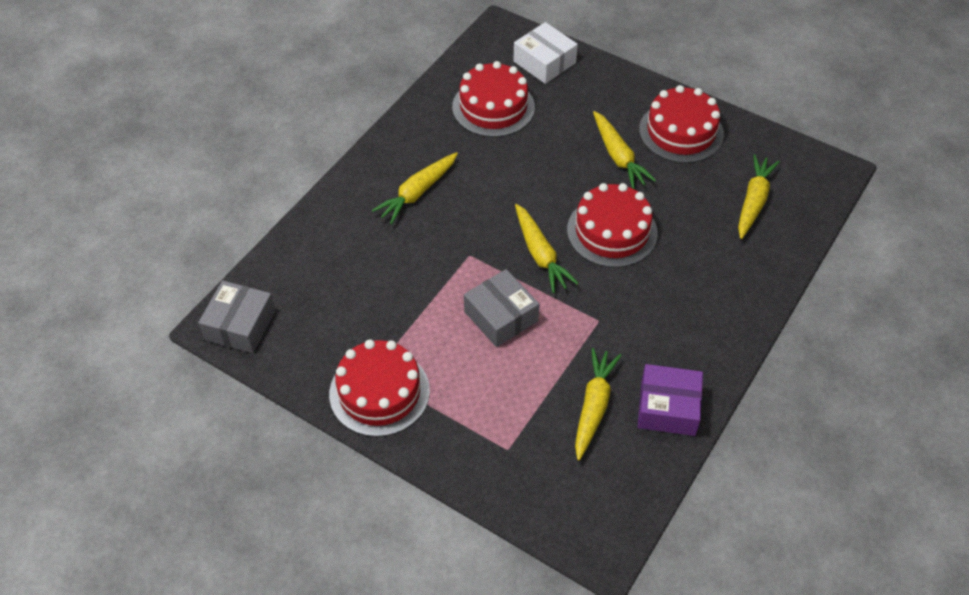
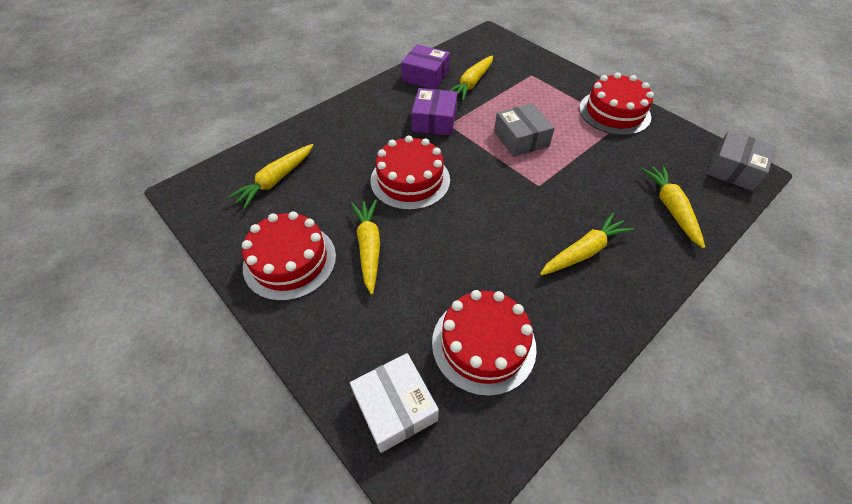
camera: 165 degrees left, 0 degrees up
yellow carrot [515,204,579,293] -> yellow carrot moved to [641,165,705,248]
none -> purple box [411,88,458,136]

